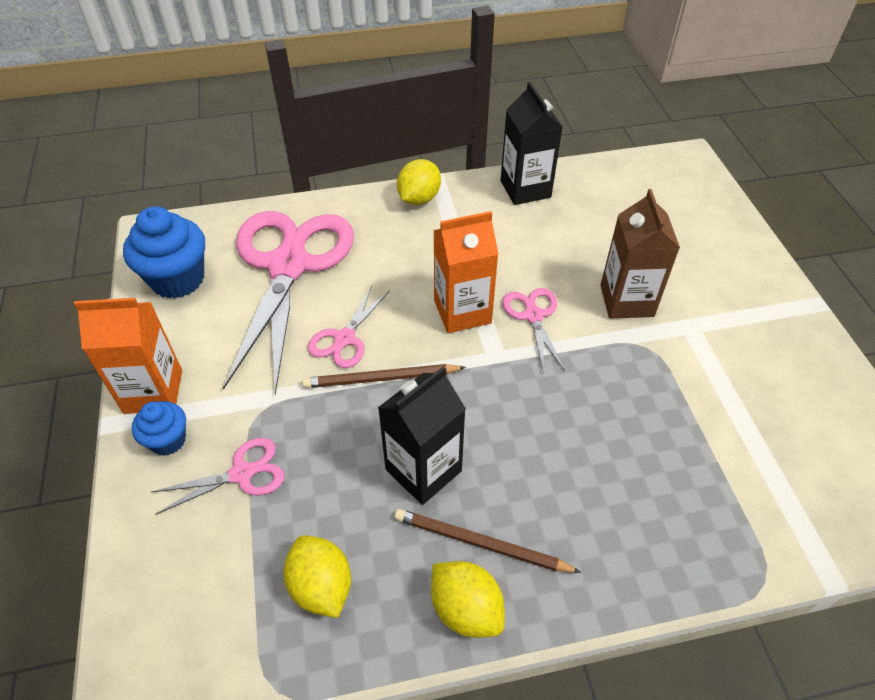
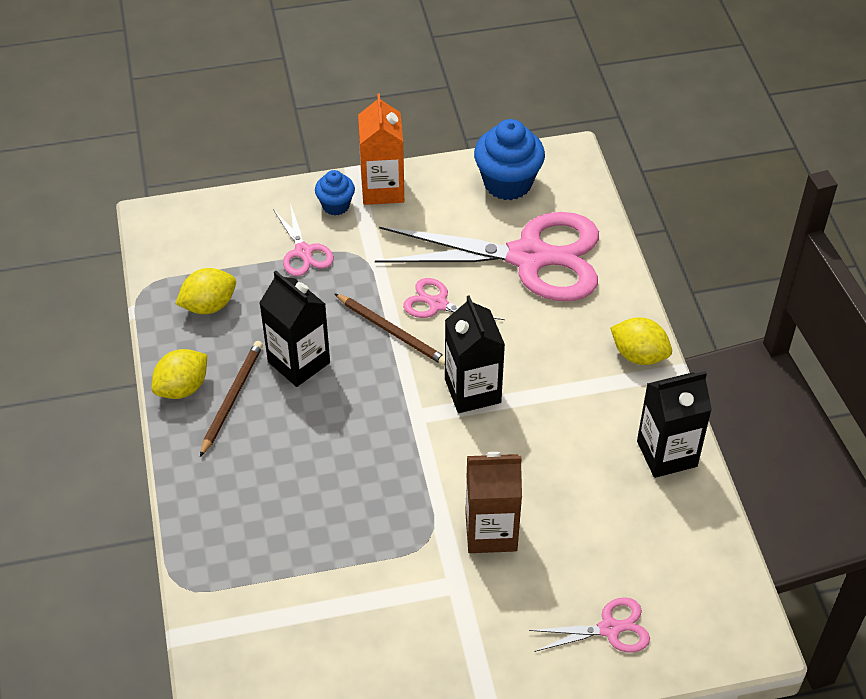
camera: 90 degrees right, 0 degrees up
brown pencil [302,364,466,388] -> brown pencil turned 135 degrees clockwise [334,293,445,366]
orange carton [433,211,498,333] -> black carton [445,295,505,413]
pink scissors [502,288,565,373] -> pink scissors moved to [529,597,650,653]

